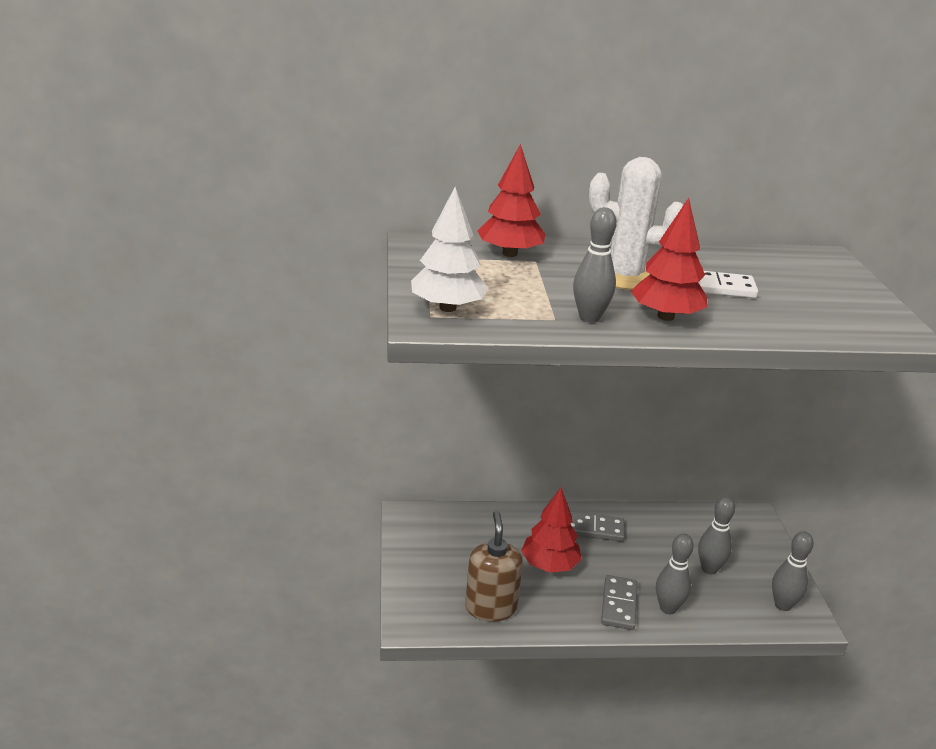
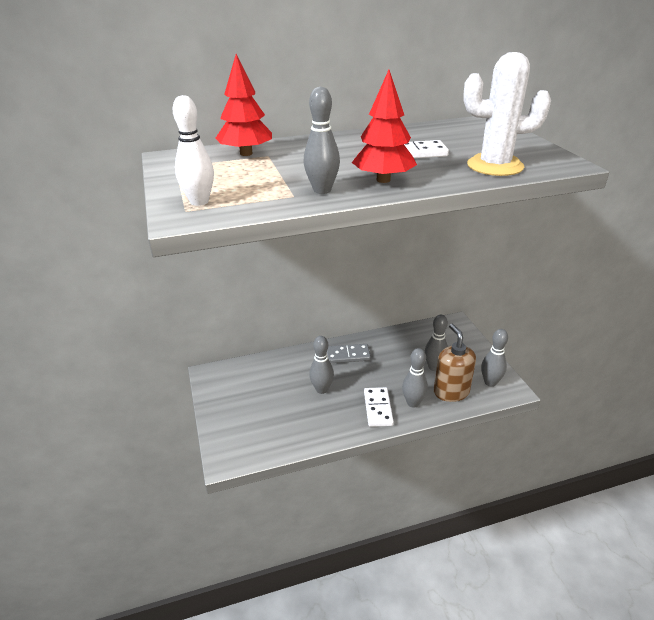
camera: 10 degrees left, 5 degrees up
white tree [411,187,488,312] -> white bowling pin [173,95,214,206]
brown soap dispenser [465,511,523,622] -> brown soap dispenser moved to [434,324,476,402]
red tree [521,488,582,573] -> grey bowling pin [309,336,334,394]
white cactus [589,157,683,290] -> white cactus moved to [463,52,551,176]
grey domino [601,575,638,630] -> white domino [364,387,394,427]

